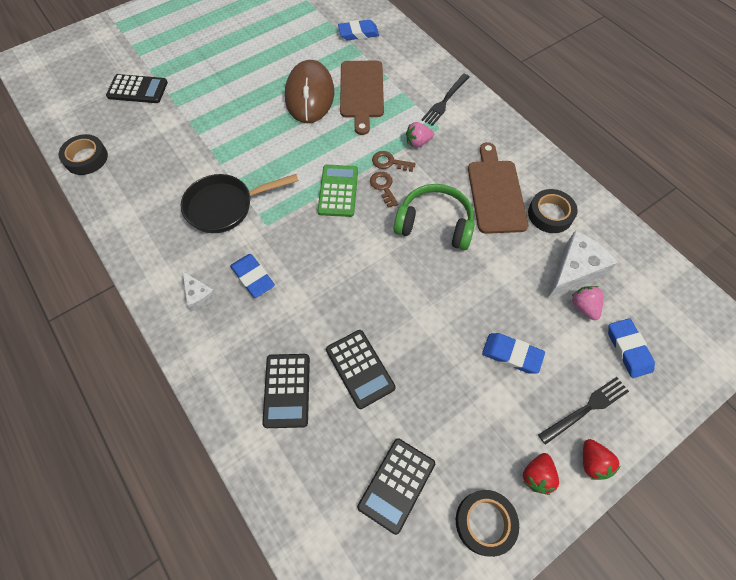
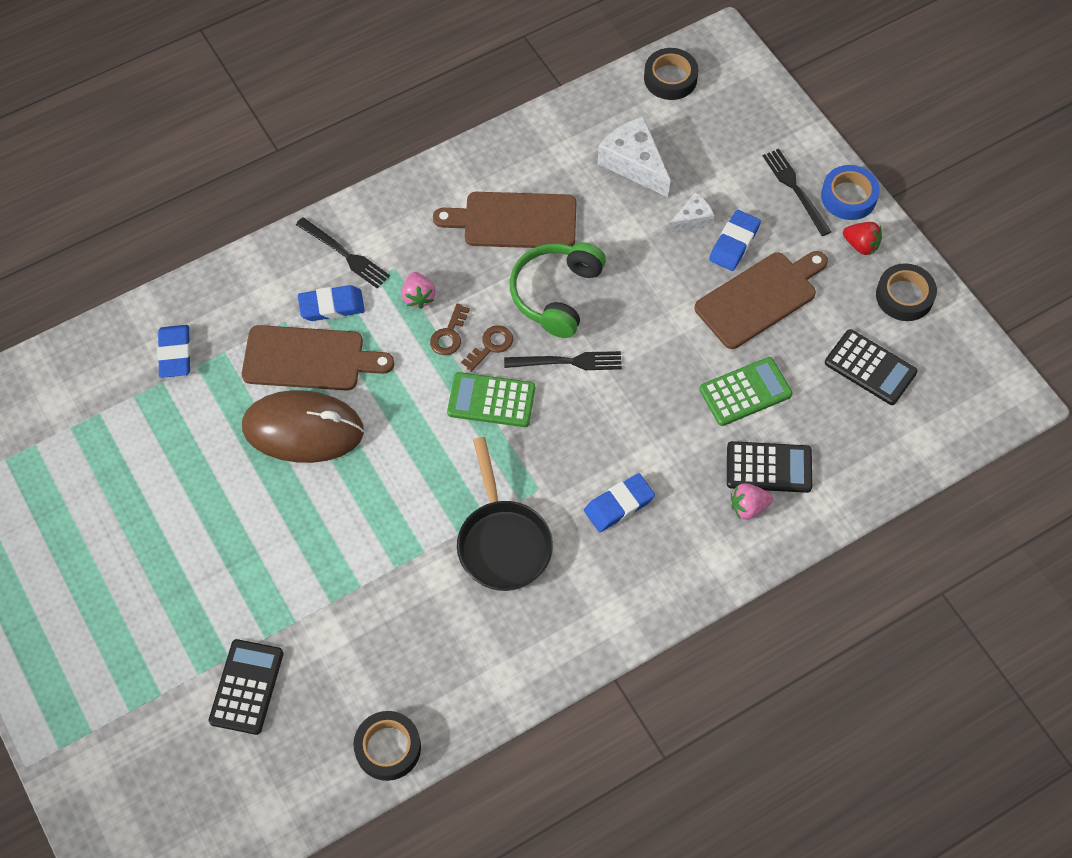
camera: 85 degrees left, 0 degrees up
white cheese [183,271,217,311] -> white cheese moved to [668,192,714,232]
black calculator [326,330,396,409] -> green calculator [699,357,793,426]
brown key [370,172,398,208] -> brown key turned 150 degrees clockwise [461,325,513,372]
black tape [528,189,578,233] -> black tape moved to [644,48,699,100]
pink strawberry [571,286,603,320] -> pink strawberry moved to [731,483,773,520]
red strawberry [583,439,621,480] -> blue tape [821,165,880,220]
blue eraser [608,318,655,378] -> blue eraser moved to [298,285,365,321]
none -> black fork [504,351,622,370]
none -> brown cutting board [694,251,828,349]

